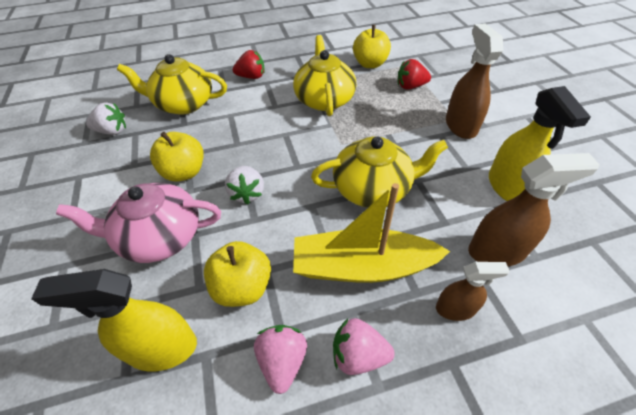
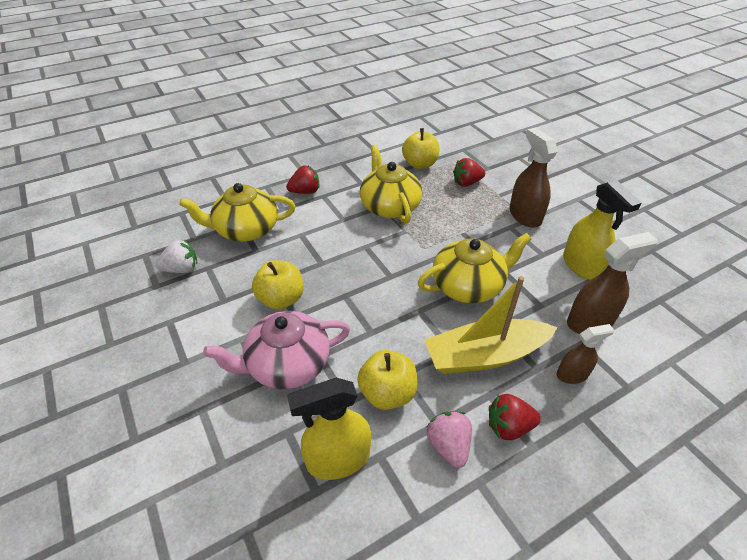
camera: 15 degrees left, 5 degrees down
white strawberry [225,166,264,205] -> none
pink strawberry [333,318,395,375] -> red strawberry [489,394,541,440]

